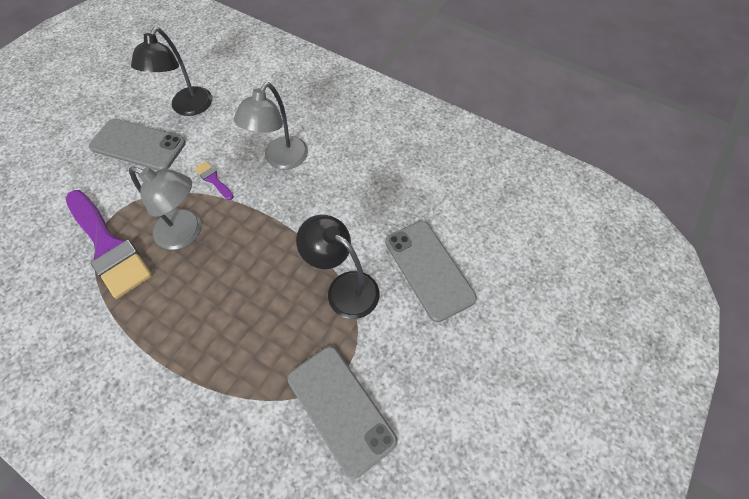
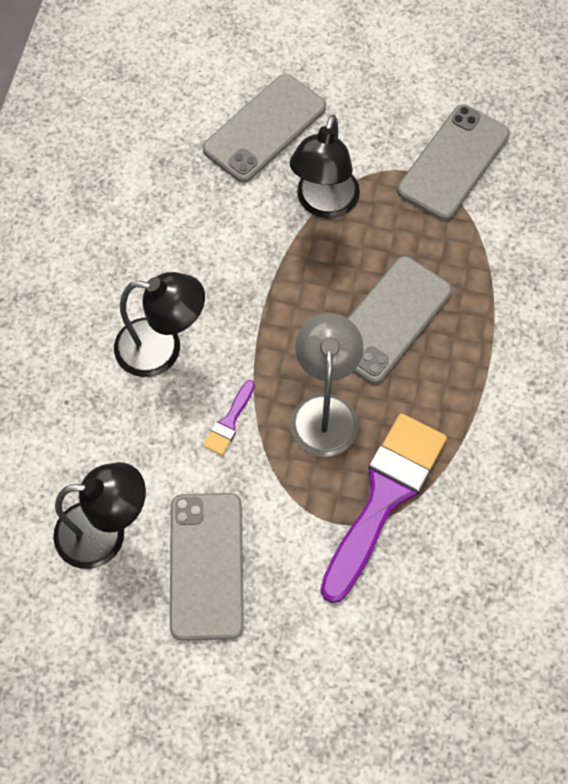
camera: 110 degrees left, 5 degrees up
grey lamp [234,82,308,170] -> black lamp [114,272,205,377]
none -> grey phone [347,256,452,384]

